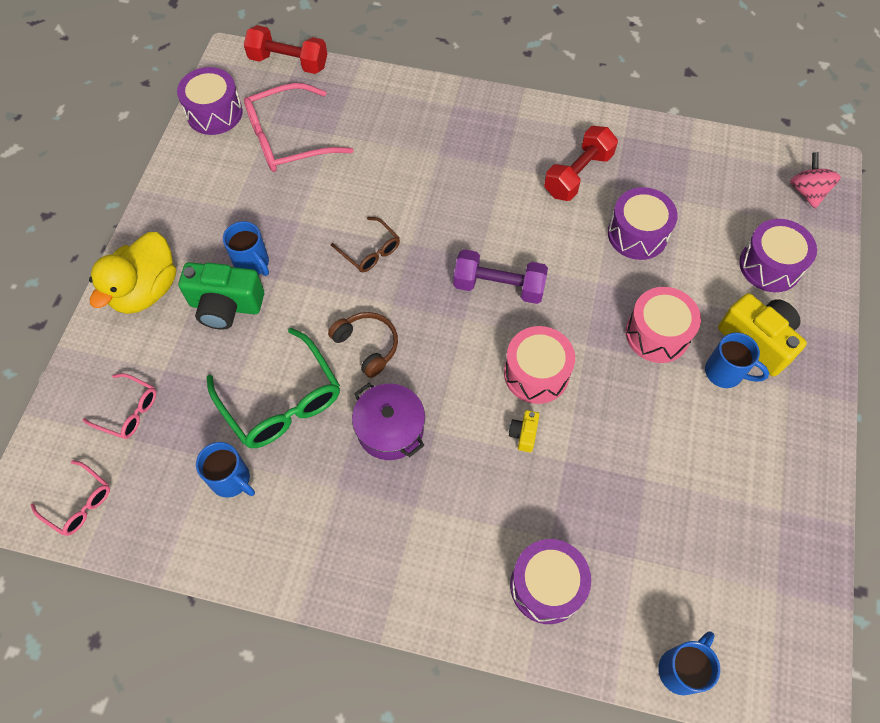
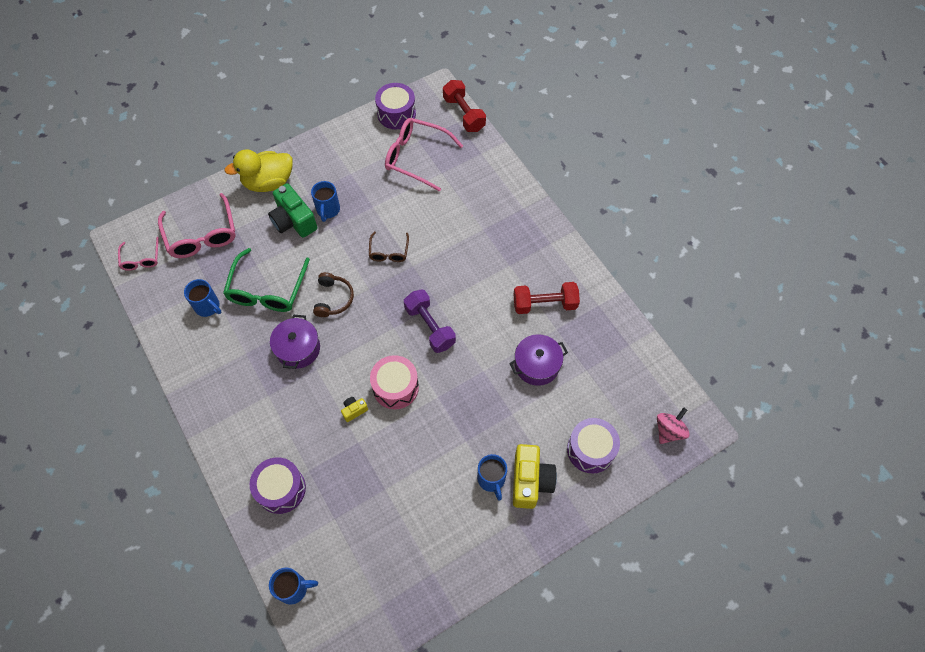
camera: 45 degrees right, 0 degrees up
pink glasses [83,373,156,439] -> pink glasses [158,193,236,258], size x1.83
blue mug [196,442,255,498] -> blue mug turned 45 degrees counterclockwise [184,279,222,317]
purple drum [608,187,678,260] -> purple pot [509,334,568,386]
pink drum [626,287,701,363] -> none

